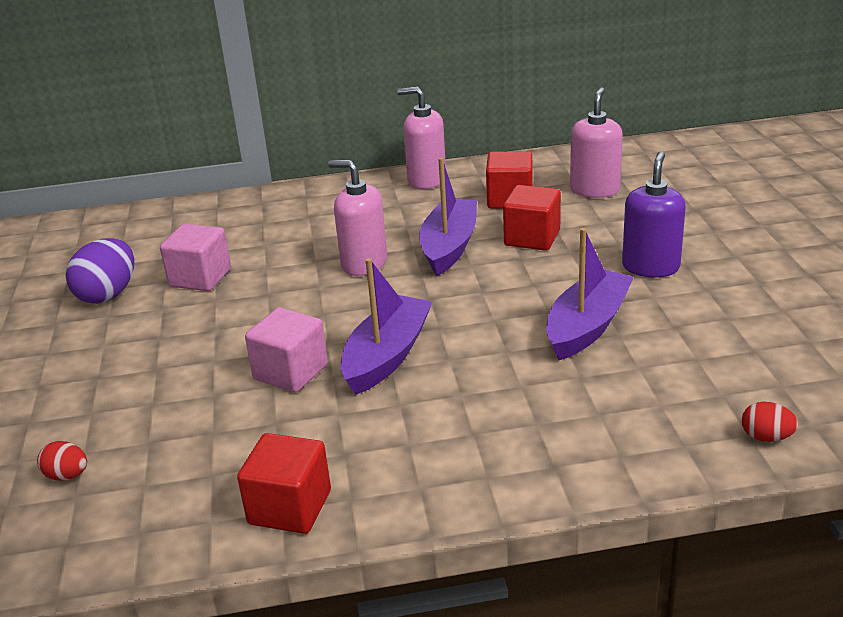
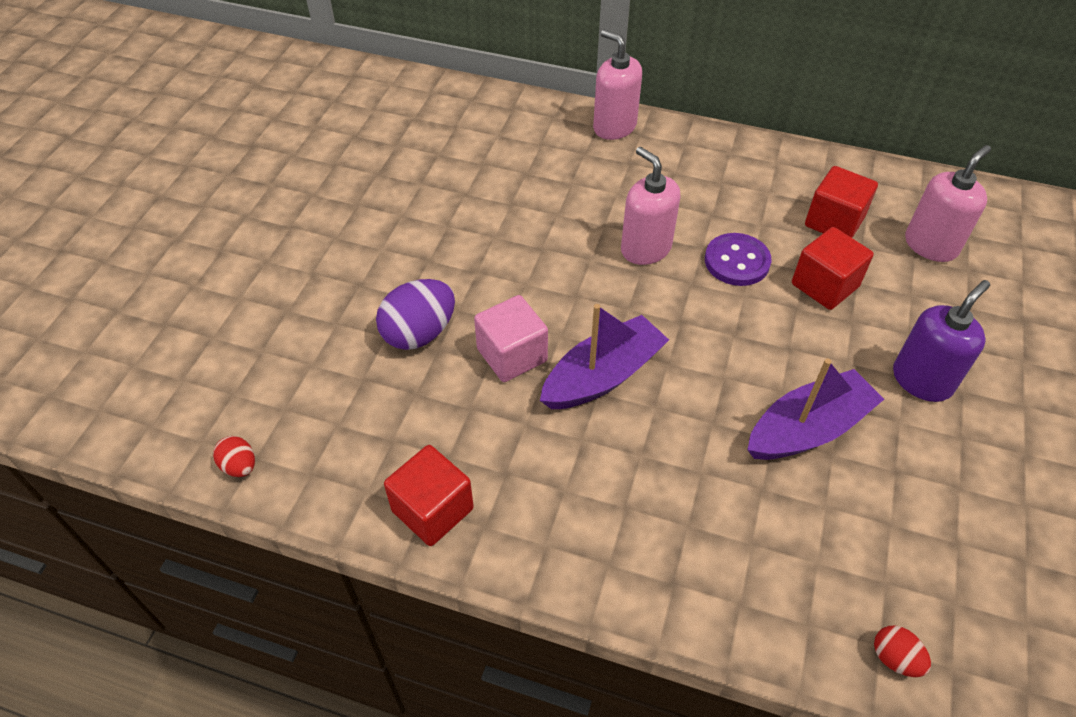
camera: 25 degrees right, 20 degrees up
red egg [37,441,87,481] -> red egg moved to [213,436,255,477]
purple egg [66,238,134,304] -> purple egg moved to [376,279,455,350]
pink cube [160,224,231,291] -> none
pink soap dispenser [397,87,446,189] -> pink soap dispenser moved to [593,30,642,140]
purple boat [419,157,477,276] -> purple button [705,233,772,286]

